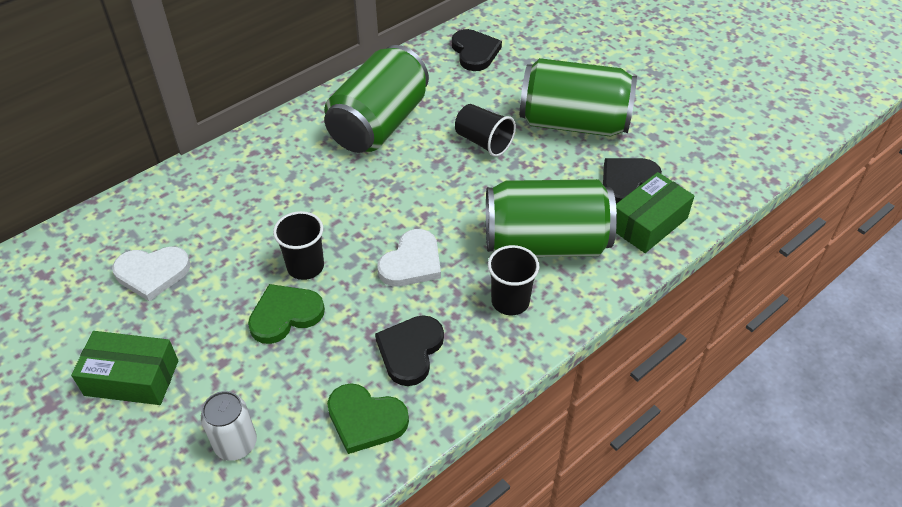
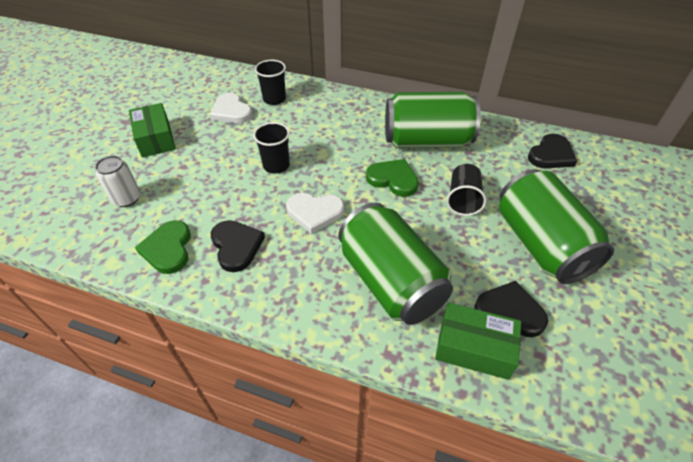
camera: 60 degrees right, 0 degrees up
green heart [248,284,325,344] -> green heart moved to [366,159,419,197]
black heart [375,315,444,386] -> black heart turned 75 degrees clockwise [211,220,265,272]
black cup [488,245,540,315] -> black cup moved to [255,60,286,105]

